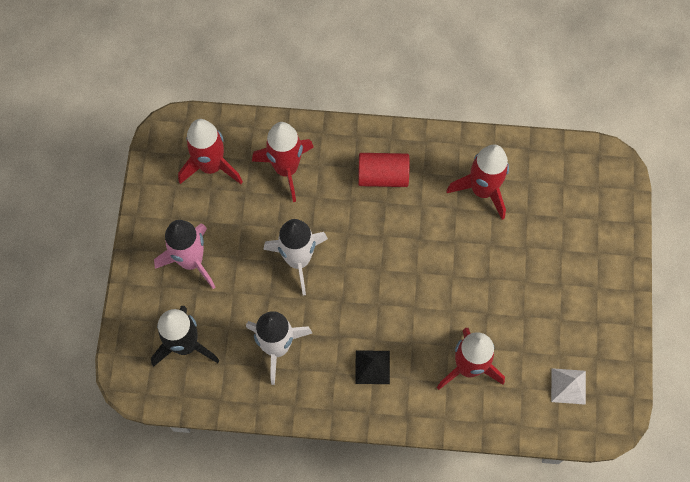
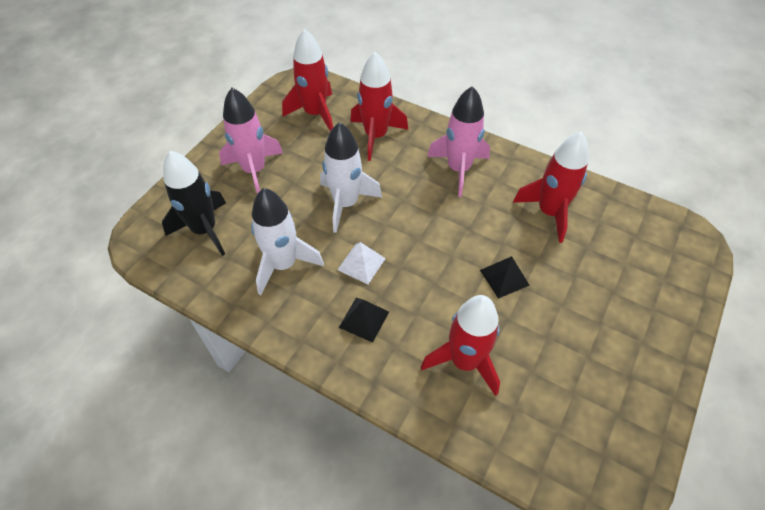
camera: 25 degrees right, 15 degrees down
red cylinder [358,153,409,187] -> pink rocket [427,86,490,197]
white pyramid [551,368,586,405] -> white pyramid moved to [337,242,386,285]
none -> black pyramid [480,256,530,299]

